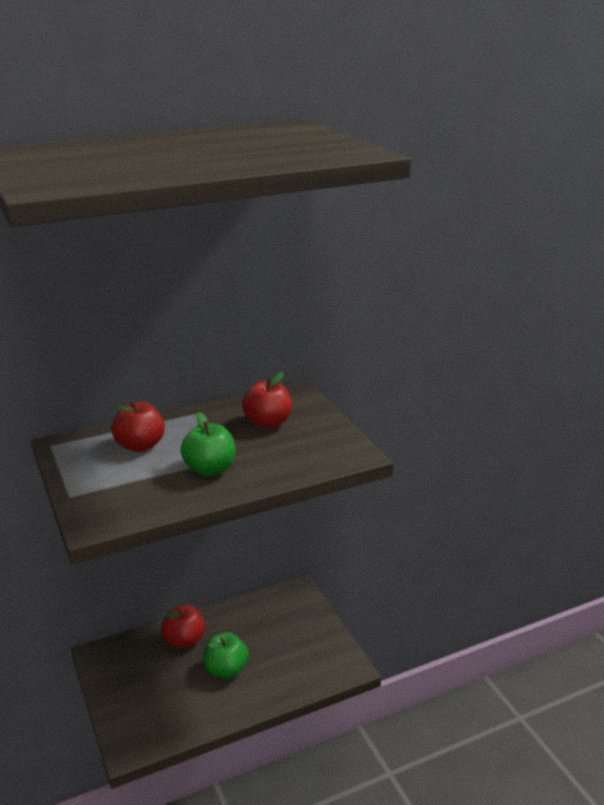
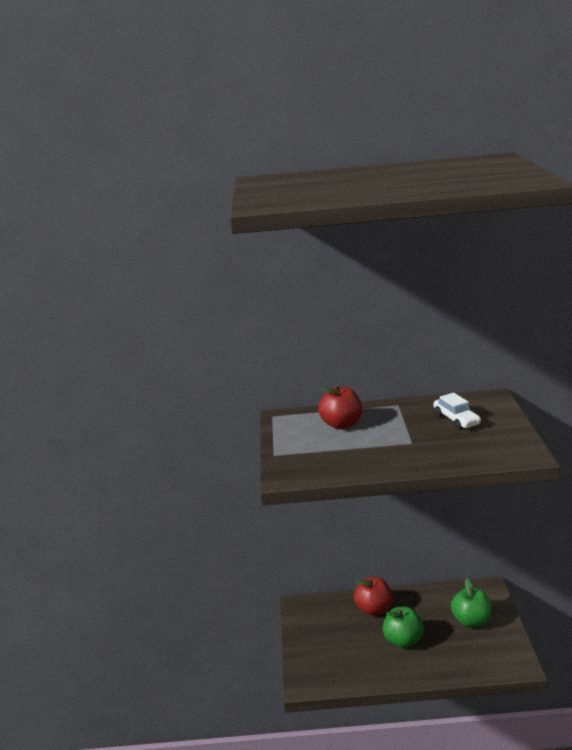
camera: 25 degrees right, 5 degrees down
green apple [181,412,235,476] -> green apple moved to [451,578,491,628]
red apple [242,372,292,428] -> white car [434,393,481,429]

